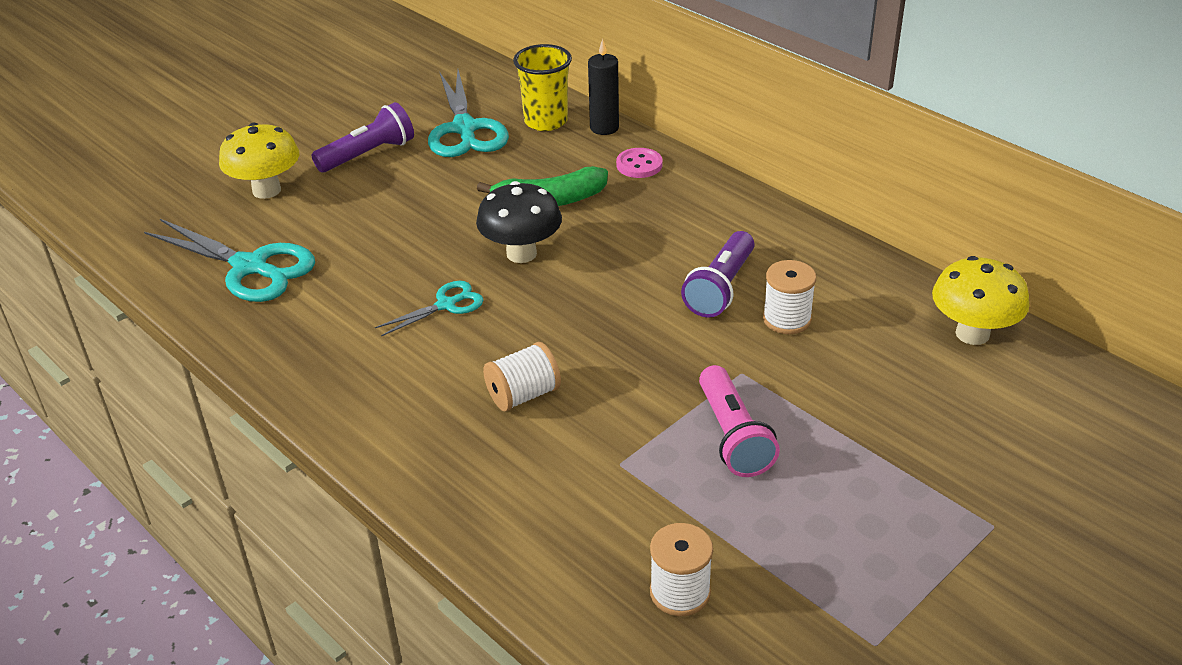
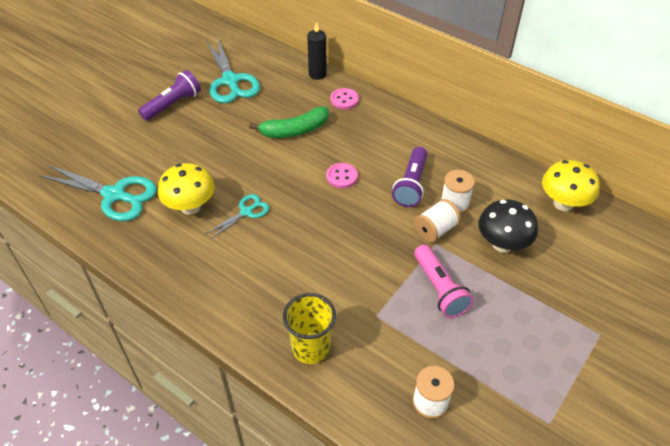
camera: 10 degrees left, 10 degrees up
yellow mushroom [219,123,299,199] -> yellow mushroom moved to [158,163,214,215]
black mushroom [476,181,562,263] -> black mushroom moved to [478,199,538,253]
white spool [483,342,561,412] -> white spool moved to [414,199,461,242]
yellow cup [513,44,572,131] -> yellow cup moved to [283,293,336,364]
none -> pink button [326,163,358,189]

